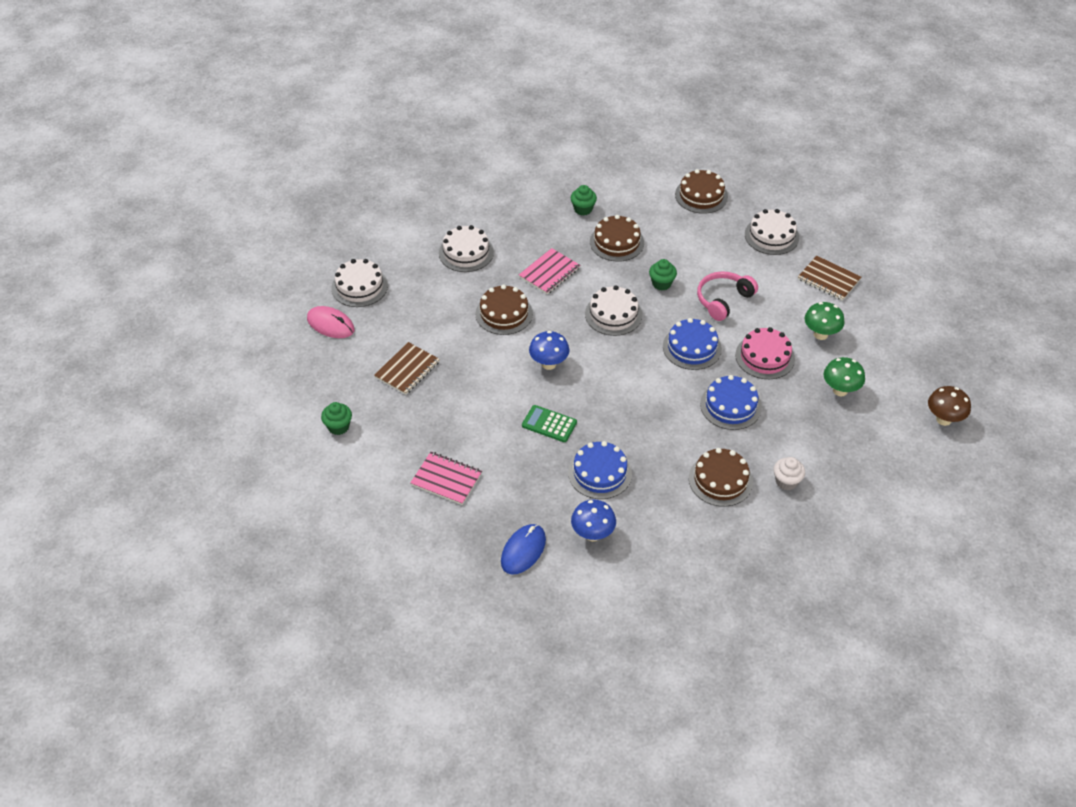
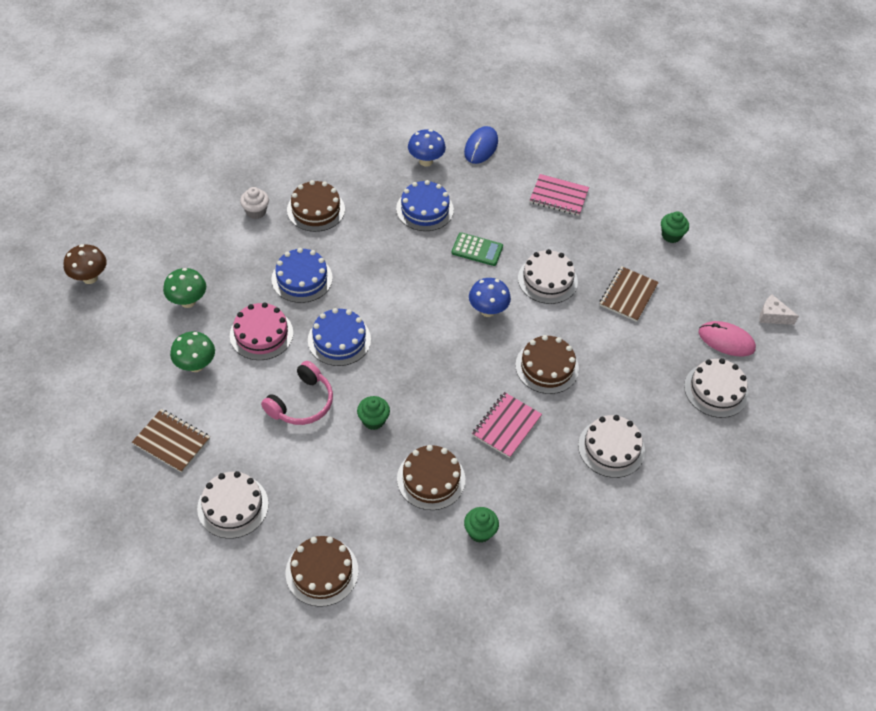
camera: 170 degrees right, 5 degrees up
white cake [585,285,642,336] -> white cake moved to [518,249,578,304]
none -> white cheese [759,294,799,325]

